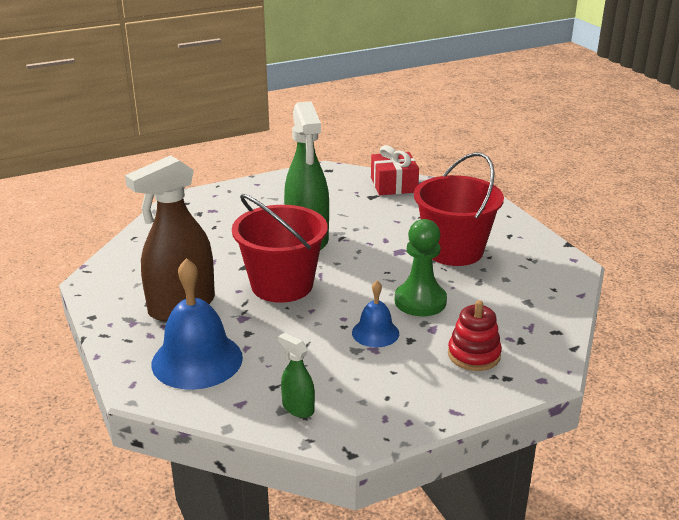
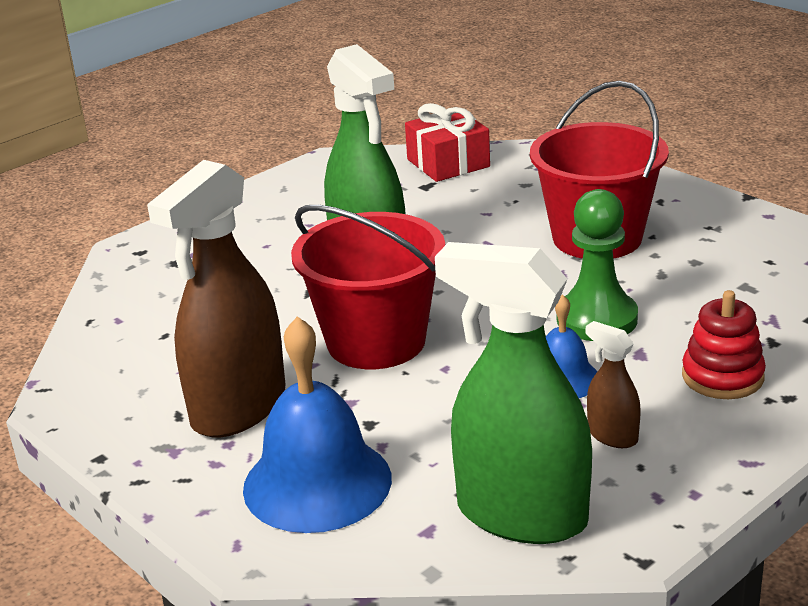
camera: 15 degrees left, 0 degrees up
green spray bottle [278,333,315,418] -> green spray bottle [435,242,592,544], size x2.23
none -> brown spray bottle [586,321,641,448]

